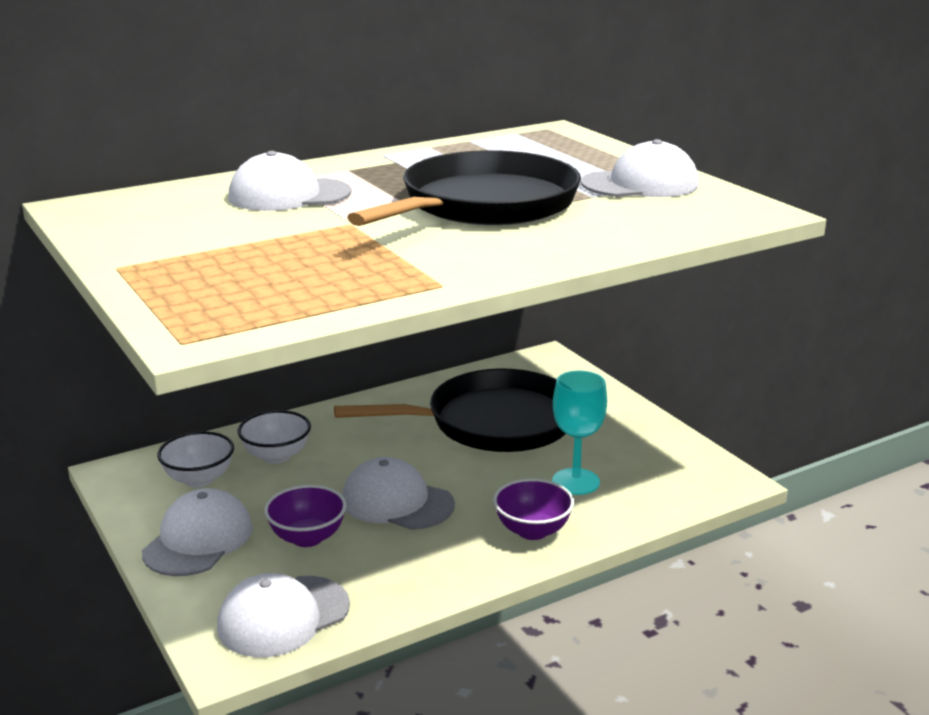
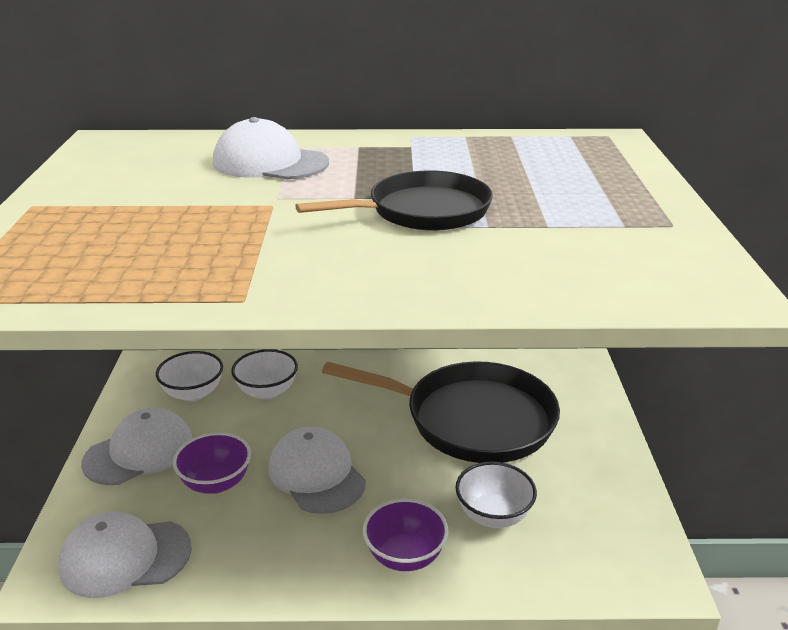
camera: 30 degrees right, 5 degrees up
black pan [347,150,581,226] -> black pan [295,170,493,231], size x0.63
turquoise goblet [552,371,607,495] -> white bowl [456,462,537,528]
white cap [581,139,699,197] -> none

